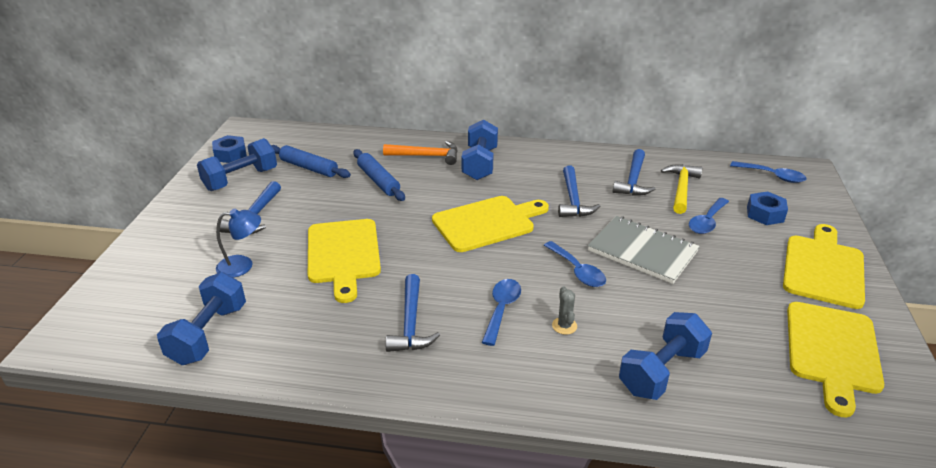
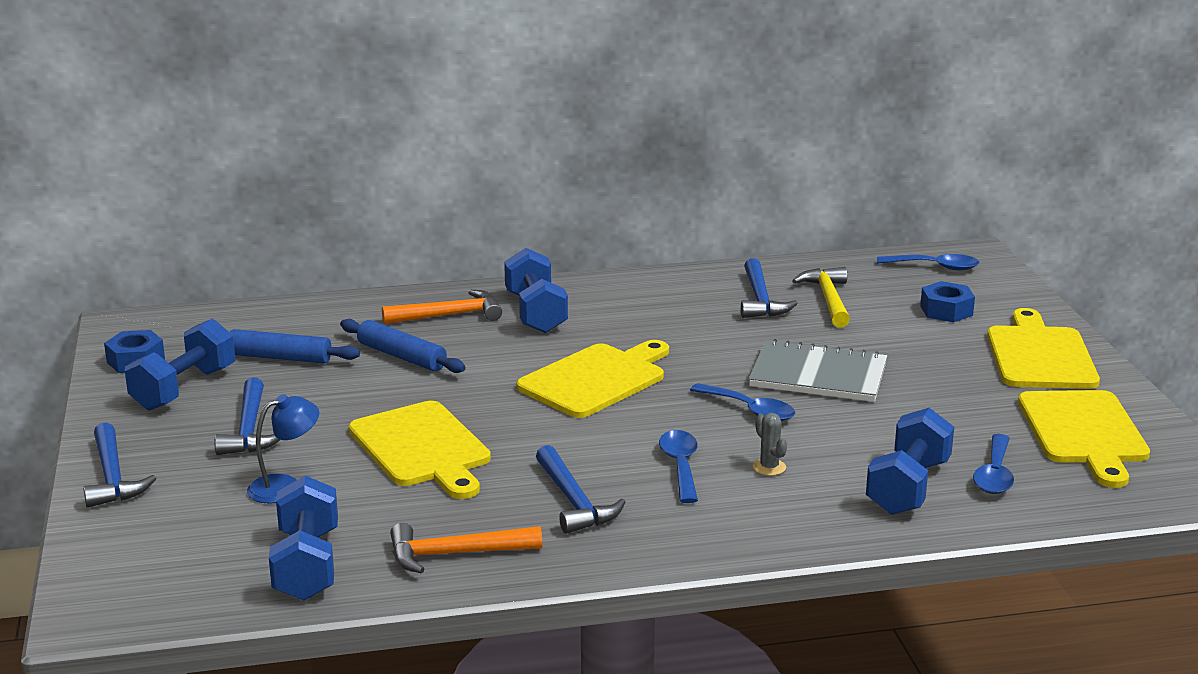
camera: 20 degrees left, 10 degrees down
blue hammer [558,166,600,217] -> blue hammer moved to [83,422,156,508]
blue spoon [689,198,729,234] -> blue spoon moved to [973,434,1014,494]
none -> orange hammer [390,523,542,573]

